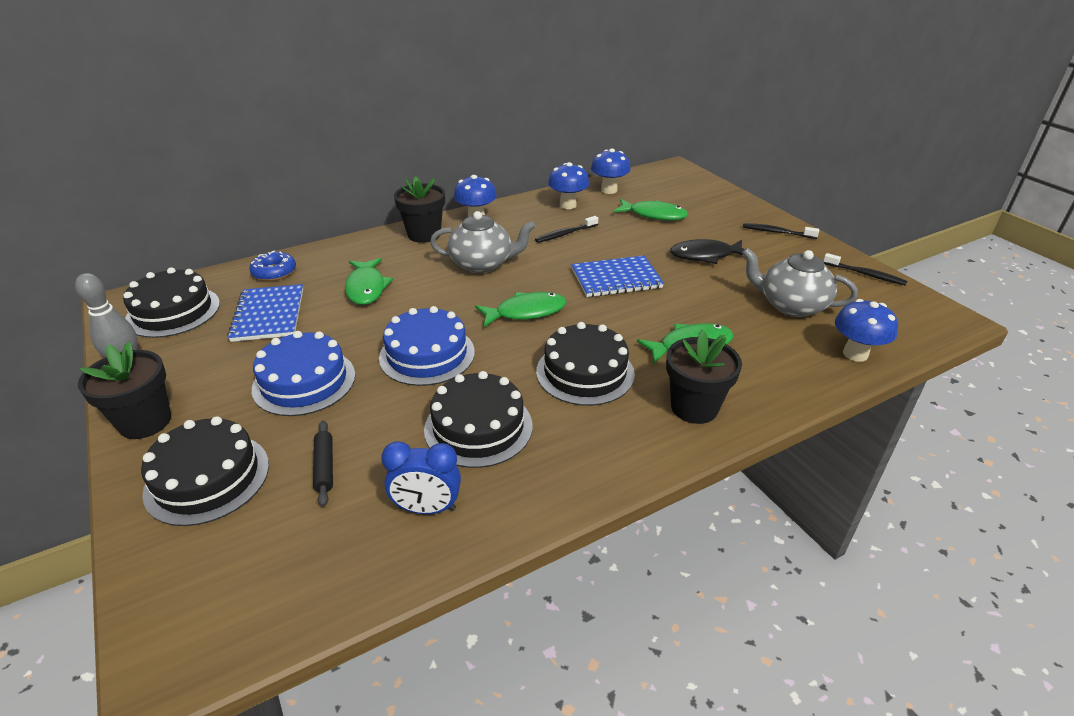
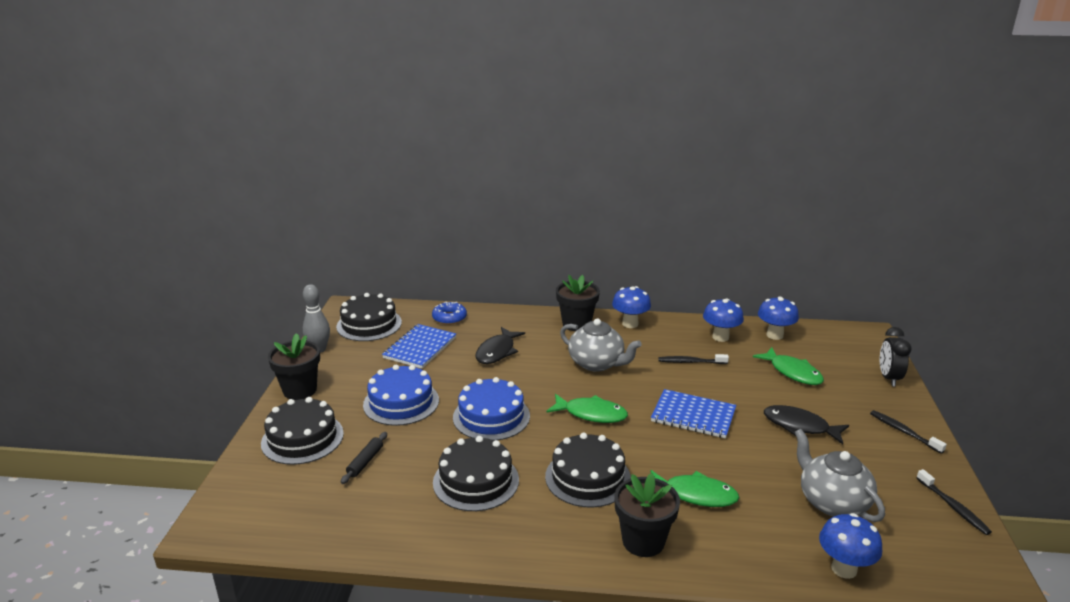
camera: 35 degrees right, 10 degrees down
green fish [345,258,393,305] -> black fish [476,327,525,364]
blue clock [381,441,461,514] -> none
none -> black clock [880,327,912,387]

